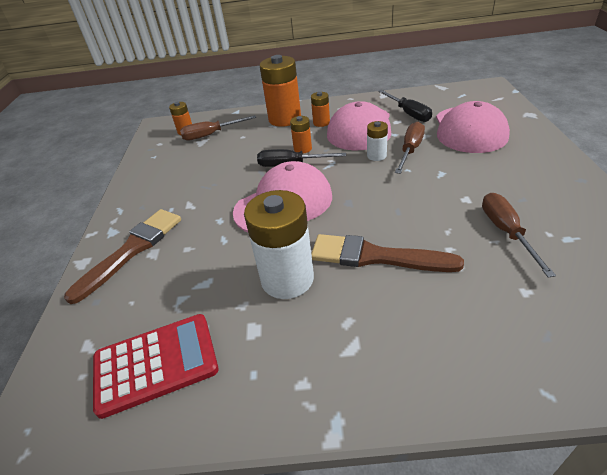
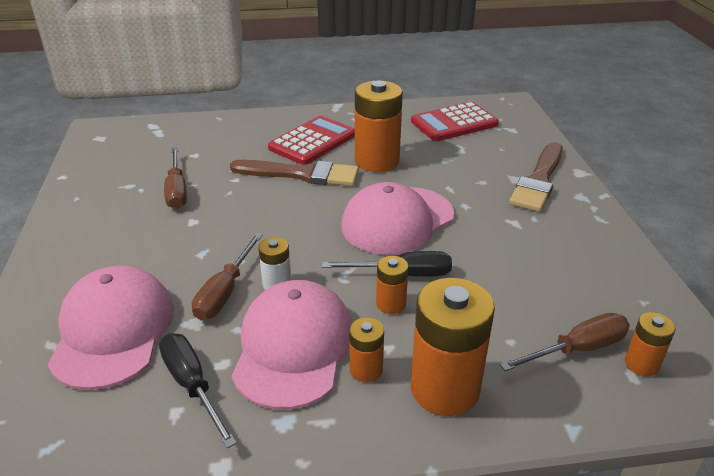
camera: 170 degrees right, 5 degrees down
white battery [244,190,314,299] -> orange battery [355,80,403,172]
none -> red calculator [268,116,355,165]

